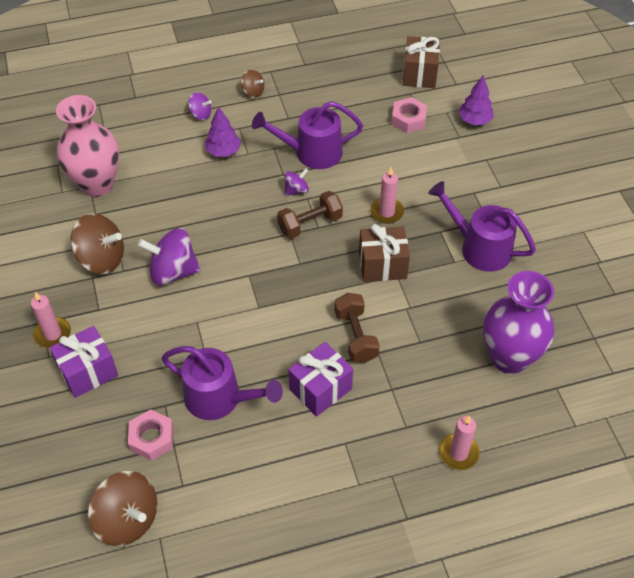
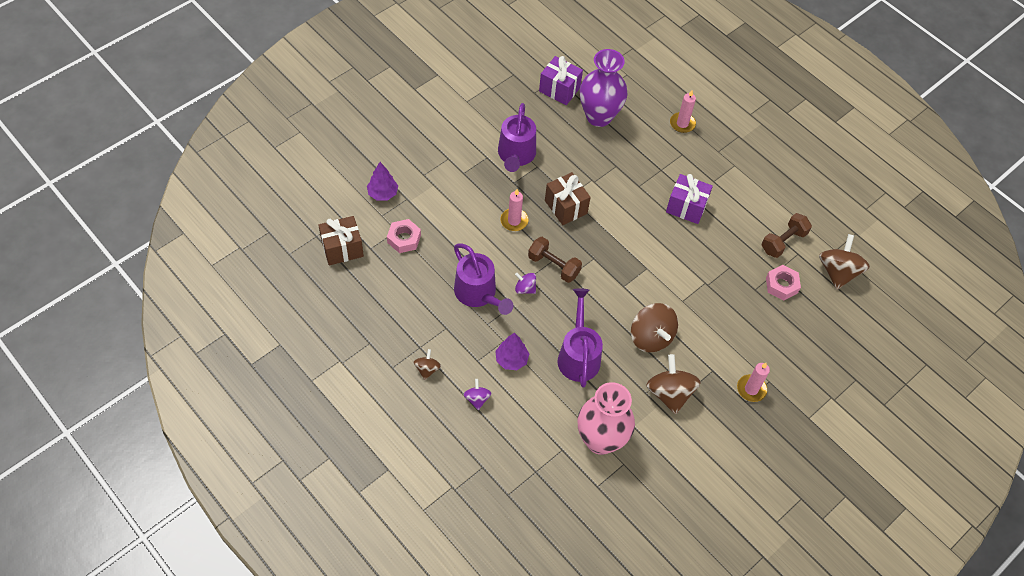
camera: 120 degrees left, 5 degrees up
purple gift [50,326,118,398] -> purple gift moved to [539,56,583,105]
purple spinning top [138,228,201,286] -> brown spinning top [631,303,678,352]
purple watering can [161,346,283,420] -> purple watering can moved to [558,288,603,387]
brown dumbbell [334,293,380,363] -> brown dumbbell moved to [762,213,812,258]

